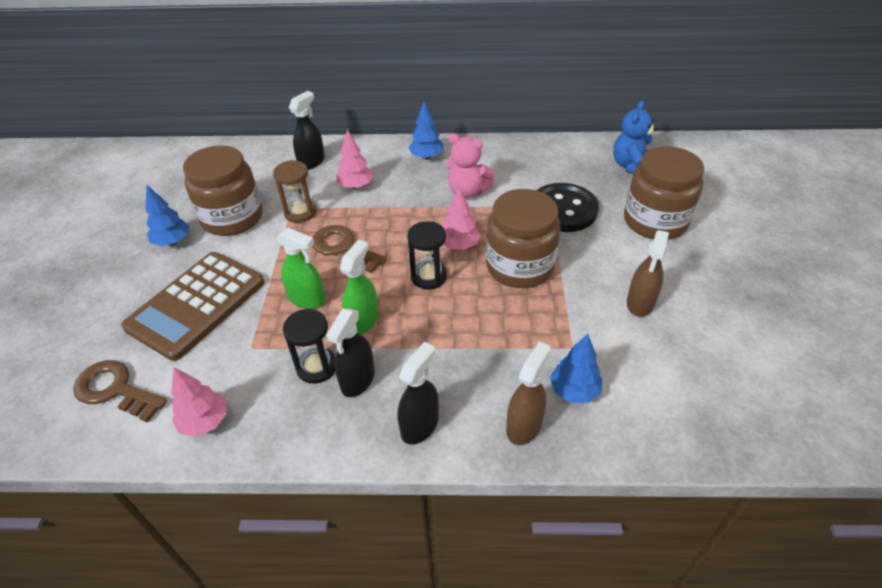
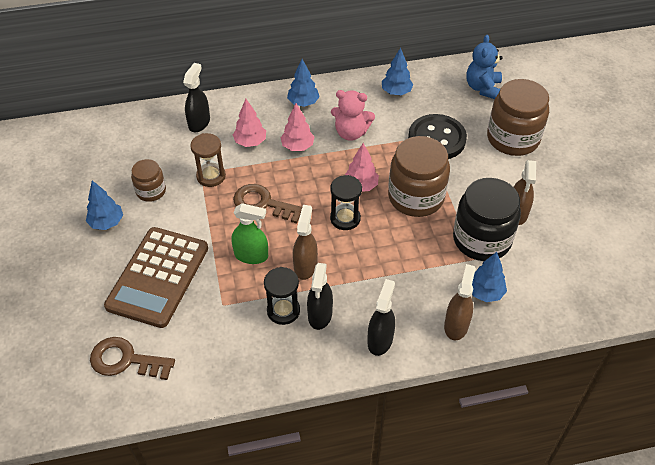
camera: 15 degrees left, 5 degrees up
pink tree [171,367,227,437] -> pink tree moved to [280,103,315,151]
brown jar [183,145,262,236] -> brown jar [131,159,166,202], size x0.54
green spray bottle [340,240,379,335] -> brown spray bottle [293,205,318,280]
none -> blue tree [382,48,413,95]
none -> black jar [453,178,521,261]

